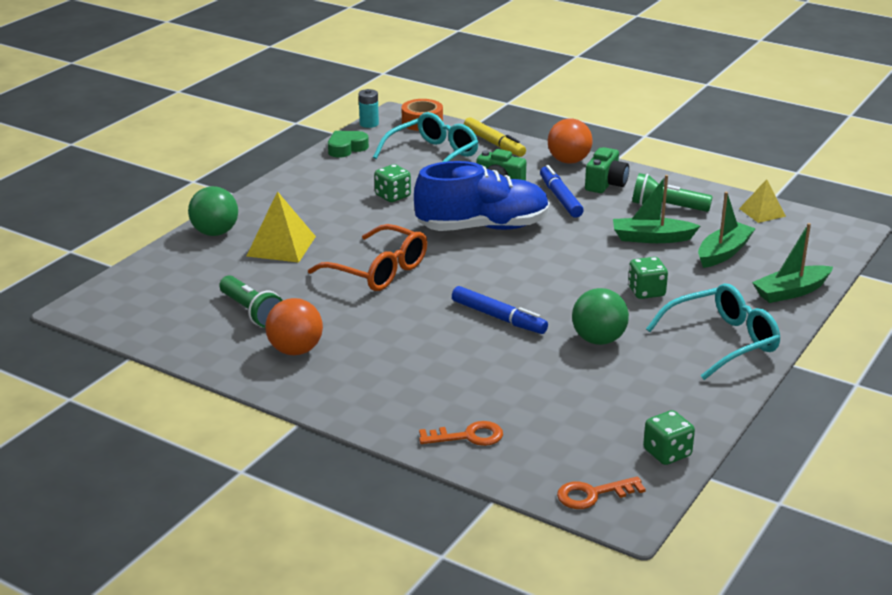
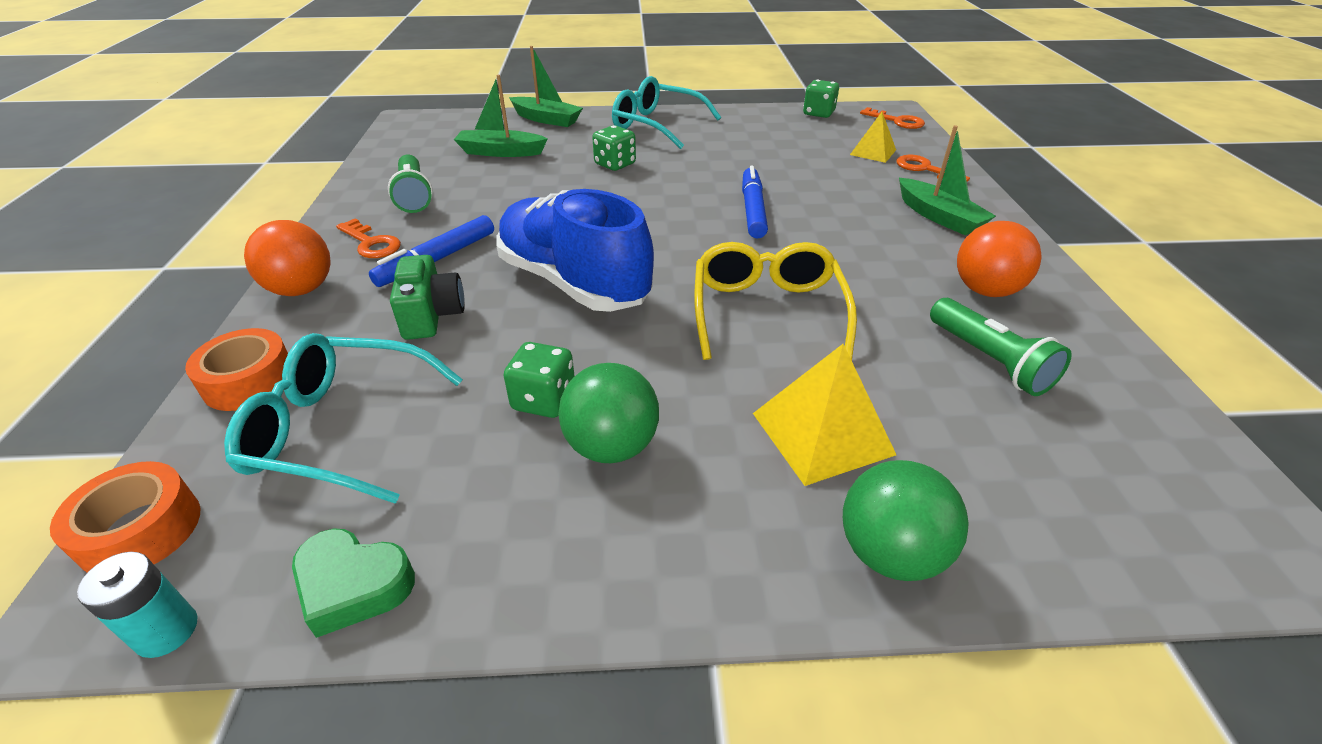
camera: 125 degrees left, 10 degrees up
green flashlight [219,275,283,328] -> green flashlight turned 135 degrees clockwise [930,298,1072,396]
orange glasses [308,224,427,291] -> yellow glasses [694,242,857,360]
yellow marker [464,117,526,157] -> orange tape [185,328,288,411]
green ball [572,288,629,345] -> green ball moved to [558,363,659,463]
green camera [585,147,629,193] -> orange key [336,218,401,258]
green boat [613,175,700,243] -> green boat moved to [899,125,996,235]
yellow pyramid [739,179,786,223] -> yellow pyramid moved to [850,112,896,163]

